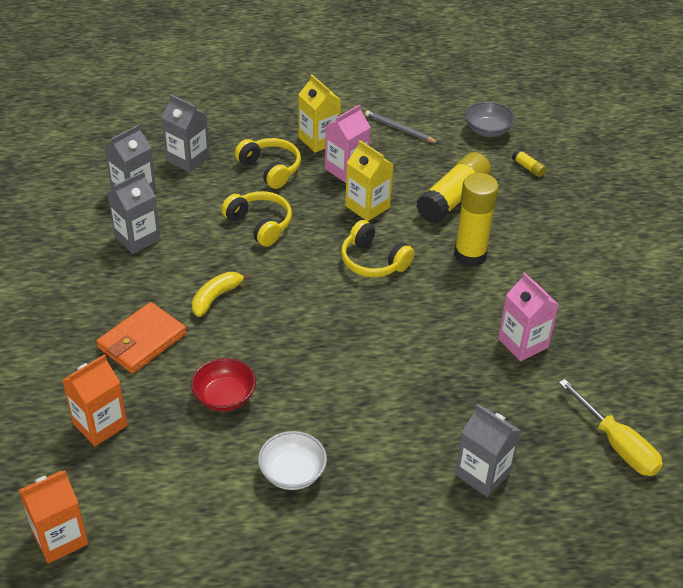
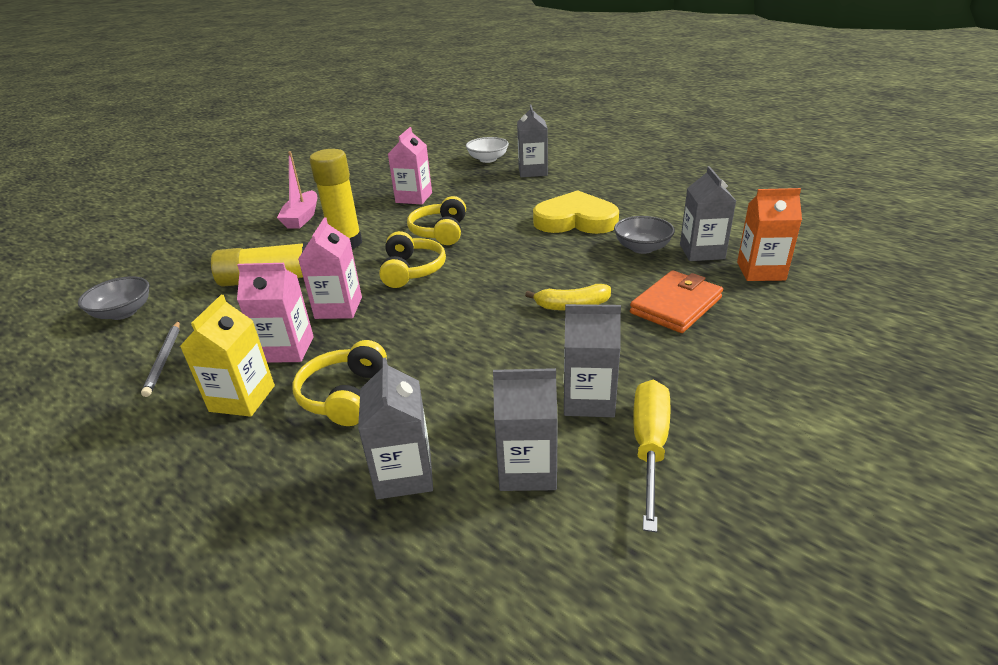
camera: 130 degrees left, 10 degrees down
orange carton [19,470,88,564] -> none
orange wallet [96,302,186,374] -> orange wallet turned 45 degrees counterclockwise [630,270,723,333]
red bowl [191,358,256,411] -> grey bowl [614,216,675,254]
yellow headphones [221,191,292,247] -> yellow headphones moved to [407,196,466,245]
white bowl [258,431,327,490] -> white bowl moved to [466,137,509,163]
yellow carton [345,140,394,221] -> pink carton [298,217,362,319]
yellow glue stick [512,149,546,177] -> none
yellow screwdriver [559,379,663,476] -> yellow screwdriver moved to [633,380,670,532]
none -> pink boat [277,151,317,228]
none -> yellow heart [533,190,619,234]
none -> grey carton [680,166,736,261]

